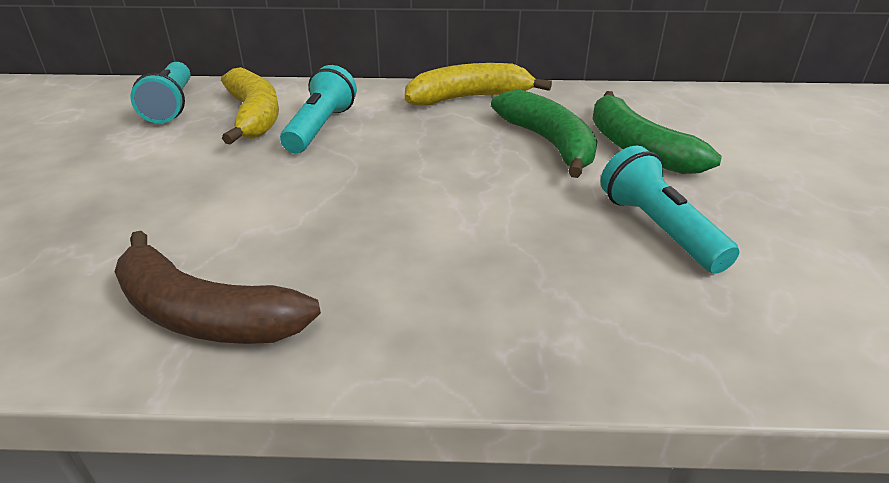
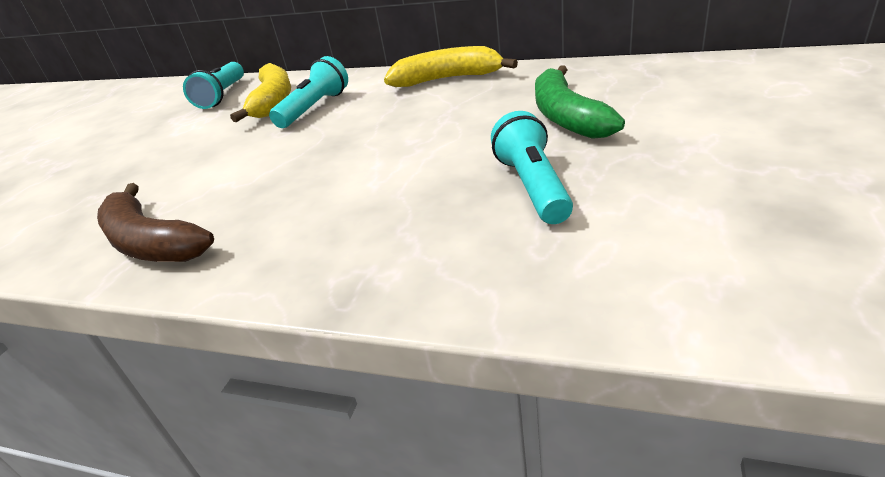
camera: 20 degrees right, 0 degrees up
green banana [491,90,598,178] -> none

